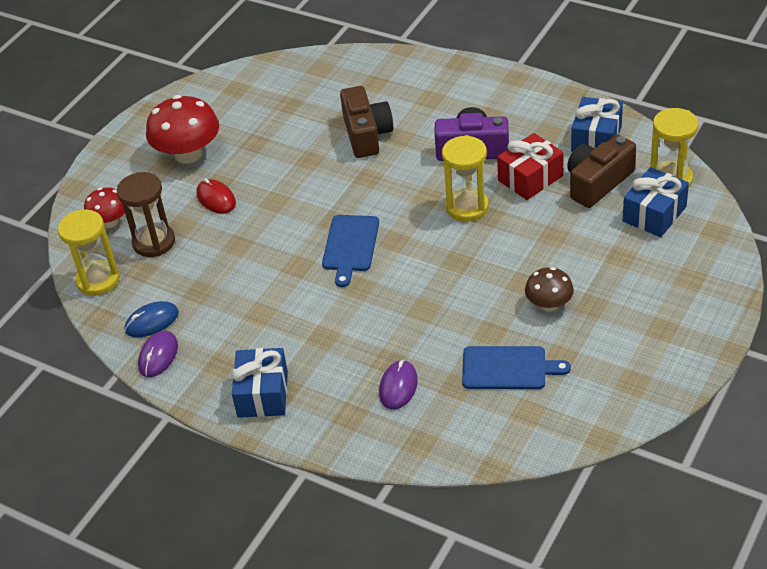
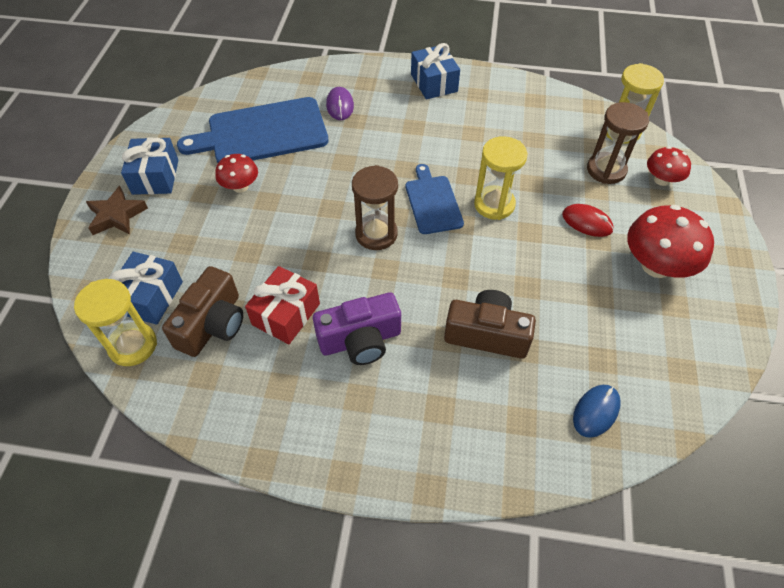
camera: 155 degrees right, 10 degrees up
blue mouse [125,301,179,337] -> blue mouse moved to [573,385,621,438]
purple mouse [138,331,178,377] -> none
brown camera [340,86,393,158] -> brown camera turned 135 degrees clockwise [444,290,536,359]
yellow hourglass [442,135,489,222] -> yellow hourglass moved to [474,136,527,220]
blue cutting board [462,346,571,389] -> blue cutting board [177,97,329,163], size x1.74
brown mushroom [525,267,574,311] -> red mushroom [215,154,258,193]
blue gift [571,97,623,152] -> blue gift moved to [121,137,178,195]
none -> brown star [86,186,148,235]
none -> brown hourglass [352,165,398,250]

